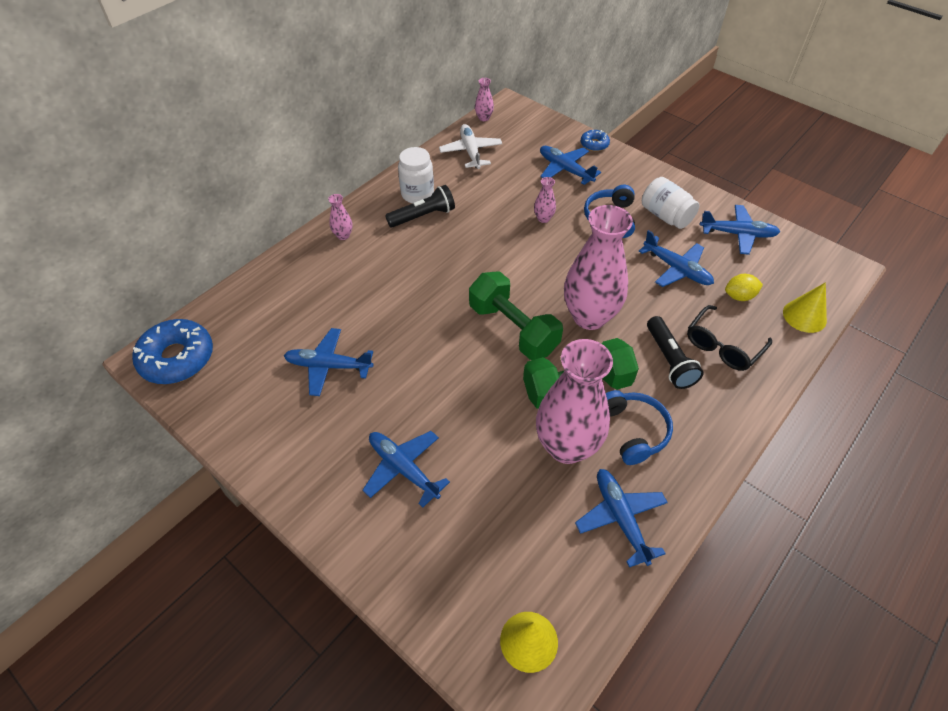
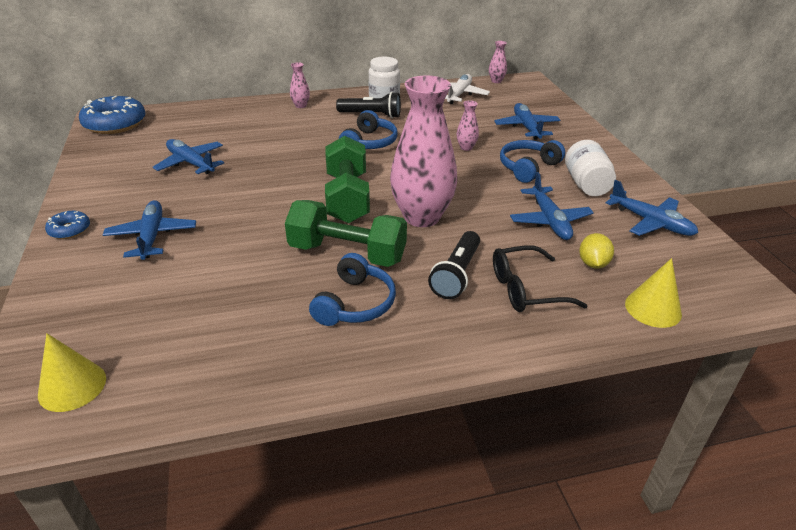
camera: 35 degrees right, 15 degrees down
pink vase [536,339,613,464] -> none
blue plane [575,469,668,567] -> none
blue donut [581,130,610,151] -> blue donut moved to [45,211,90,239]
yellow lemon [725,274,763,301] -> yellow lemon turned 75 degrees clockwise [579,233,614,268]
none -> blue headphones [339,110,398,149]

